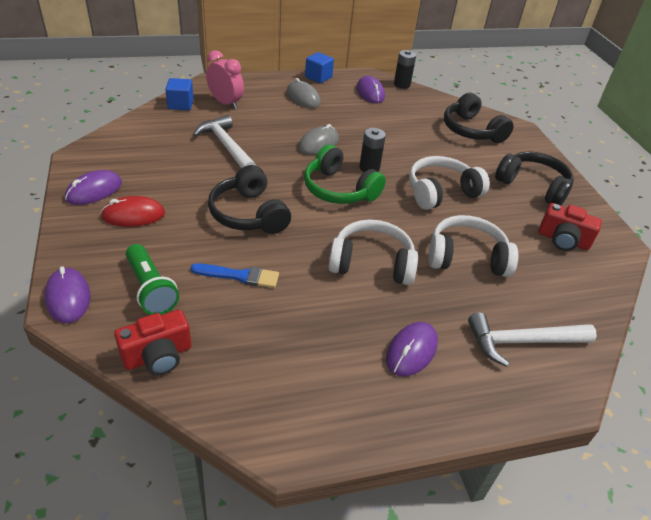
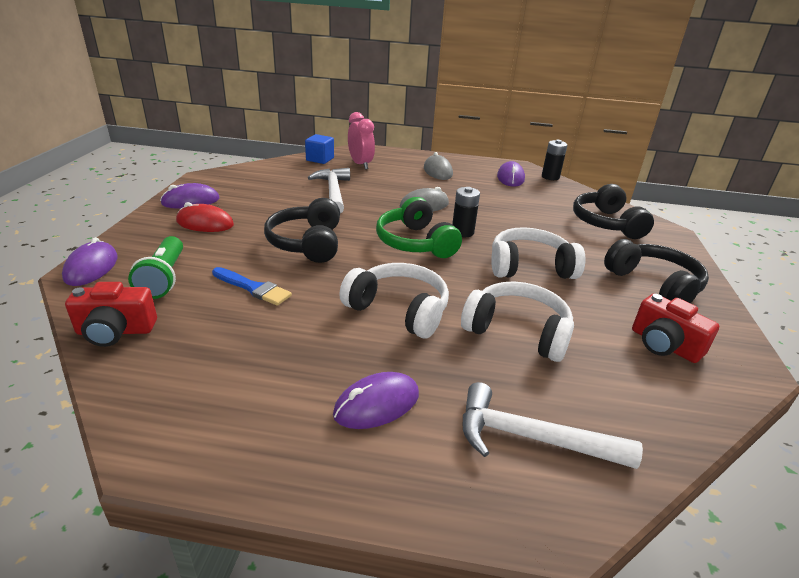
camera: 25 degrees right, 10 degrees down
blue cube [305,52,334,83] -> none

